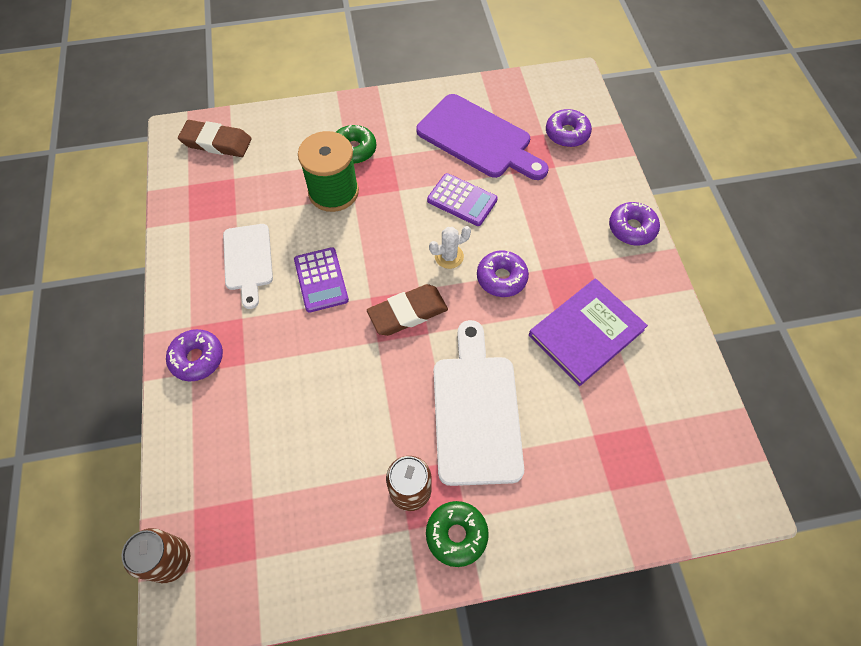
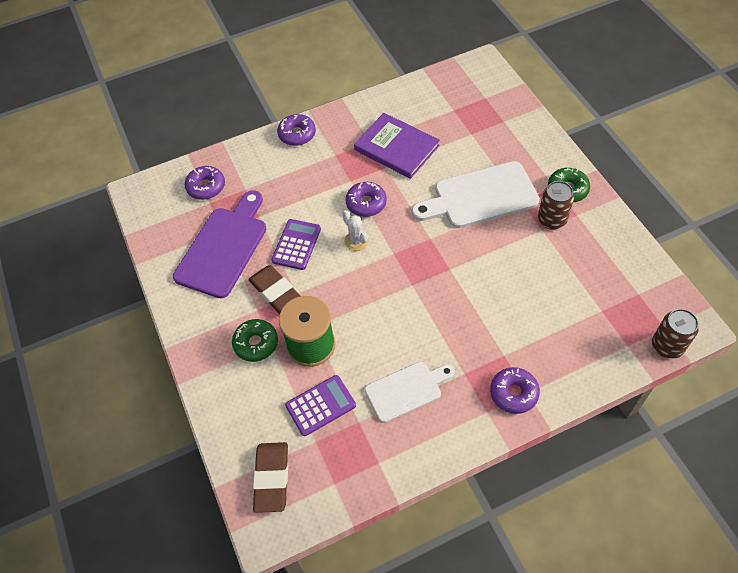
camera: 100 degrees left, 5 degrees down
purple calculator [294,247,349,313] -> purple calculator moved to [285,375,356,436]
brown eraser [367,284,448,336] -> brown eraser moved to [248,265,300,314]

